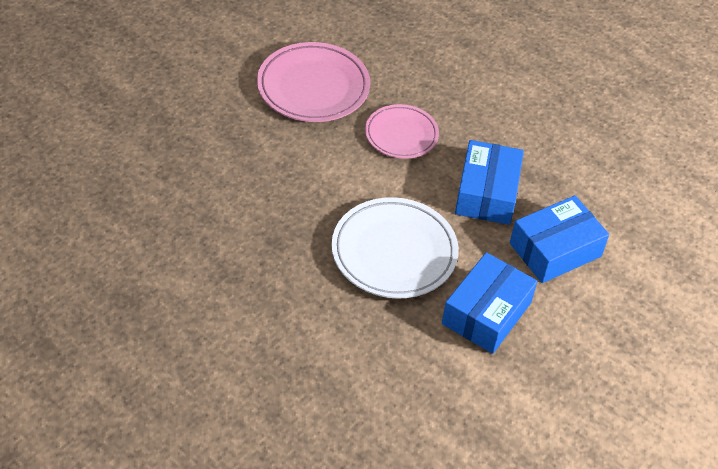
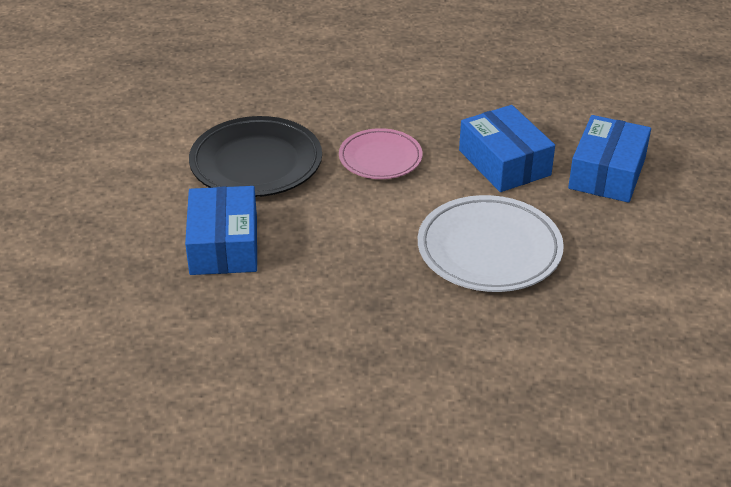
camera: 35 degrees left, 10 degrees down
pink plate [257,42,370,122] -> black plate [189,116,322,197]
blue box [442,252,538,354] -> blue box moved to [185,186,257,275]

